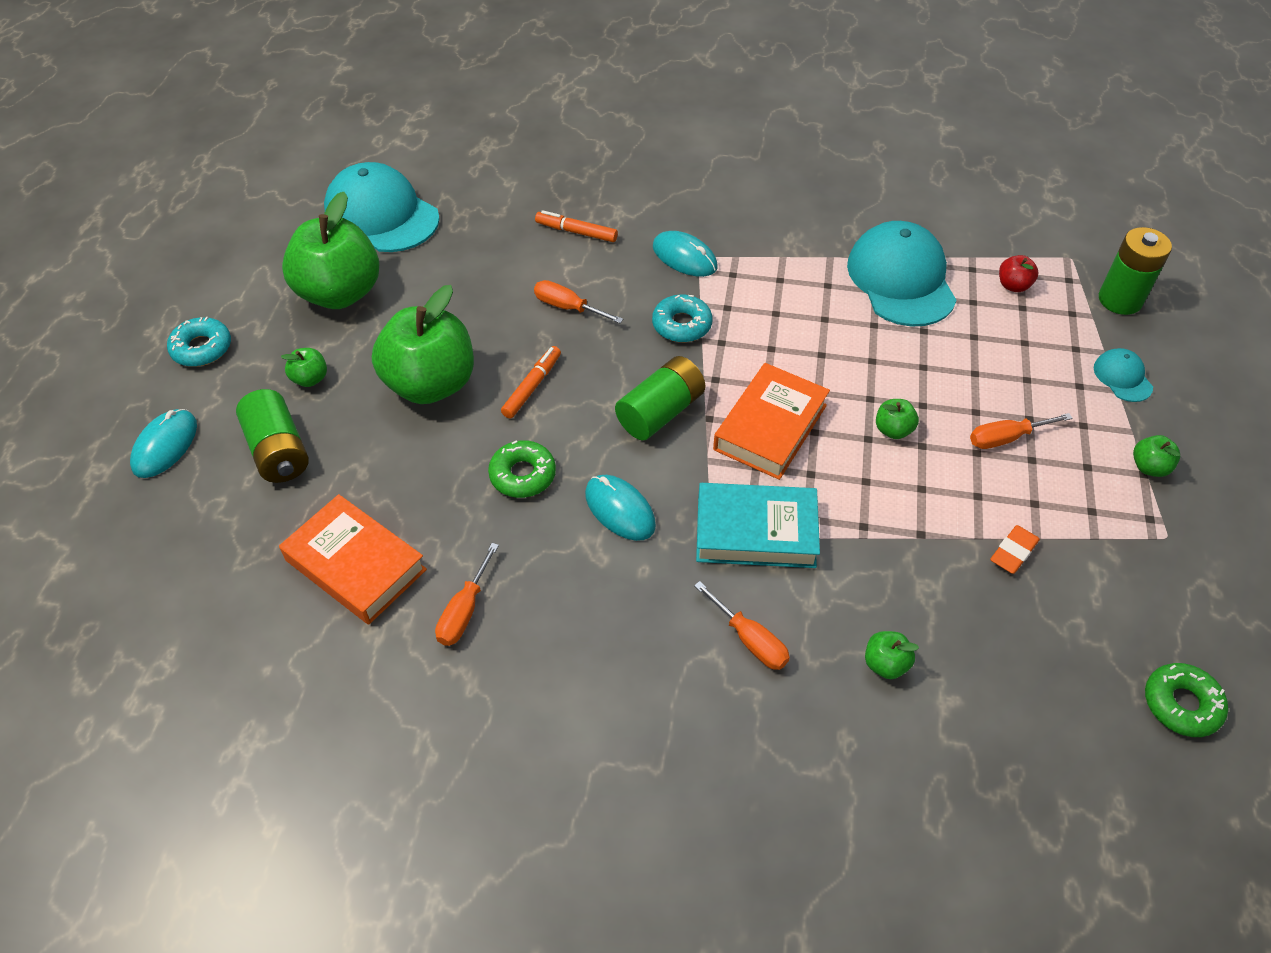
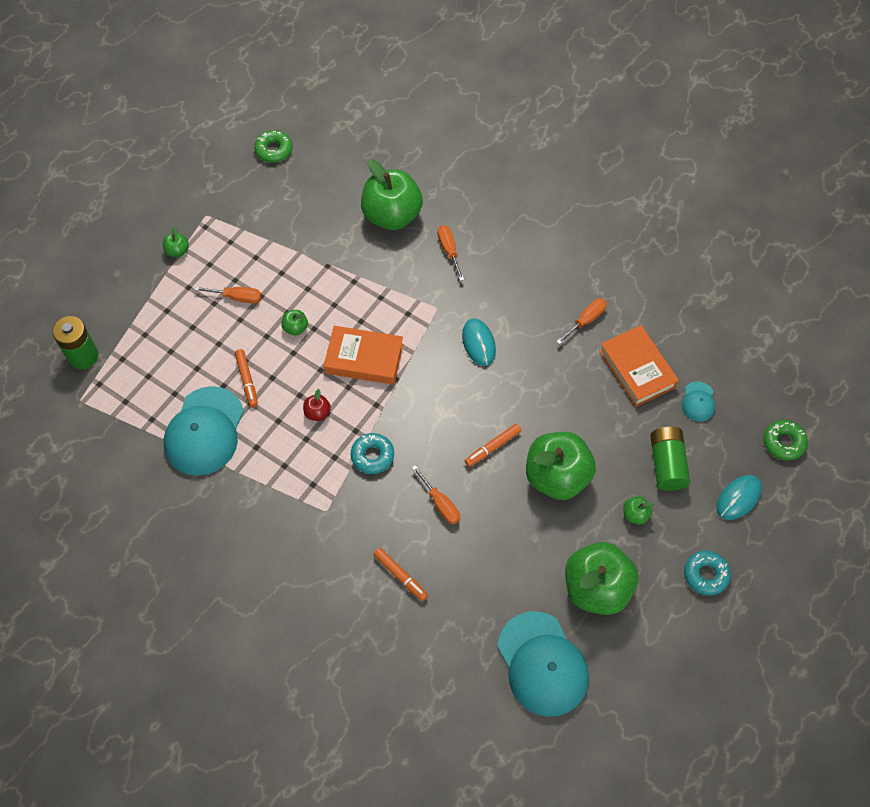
camera: 155 degrees left, 10 degrees up
green donut [488,440,556,498] -> green donut moved to [764,420,808,460]
green battery [615,356,706,441] -> none
turquoise mouse [653,231,718,277] -> none
turquoise book [696,483,820,568] -> none
orange book [713,363,830,480] -> orange book turned 45 degrees clockwise [324,326,403,385]
green apple [865,631,919,679] -> green apple [361,159,423,230], size x2.43
orange eraser [990,525,1040,574] -> none
red apple [999,255,1039,292] -> red apple moved to [303,389,331,421]
turquoise cap [1094,348,1153,402] -> turquoise cap moved to [682,381,715,422]
none -> orange marker [235,349,258,407]

